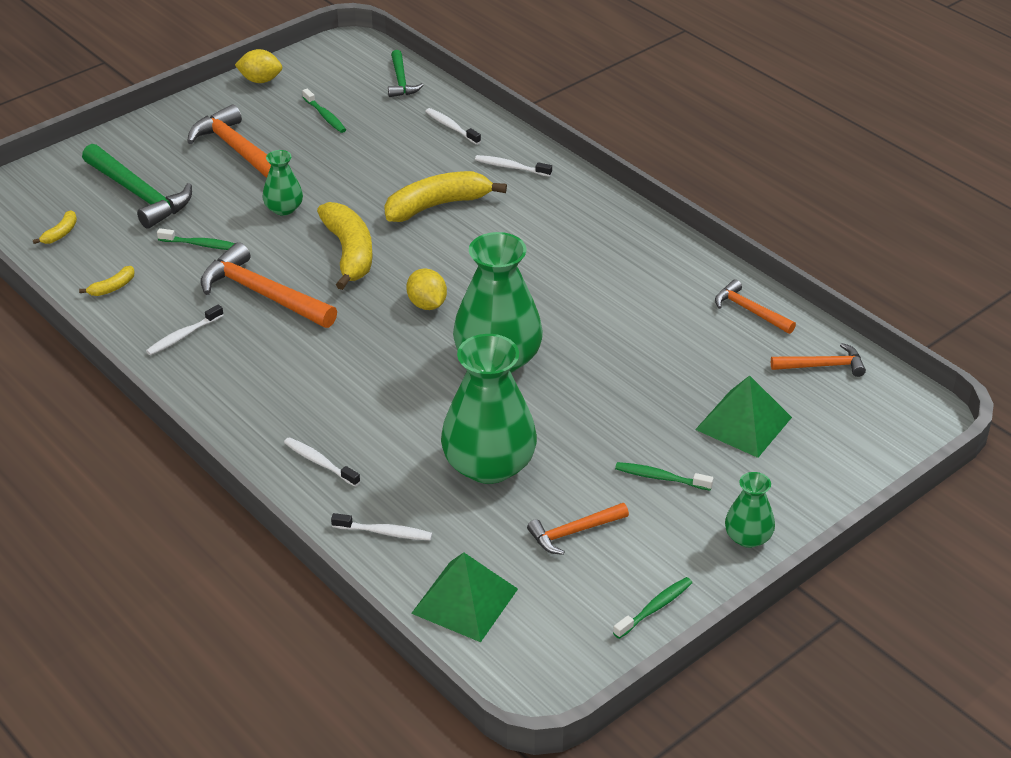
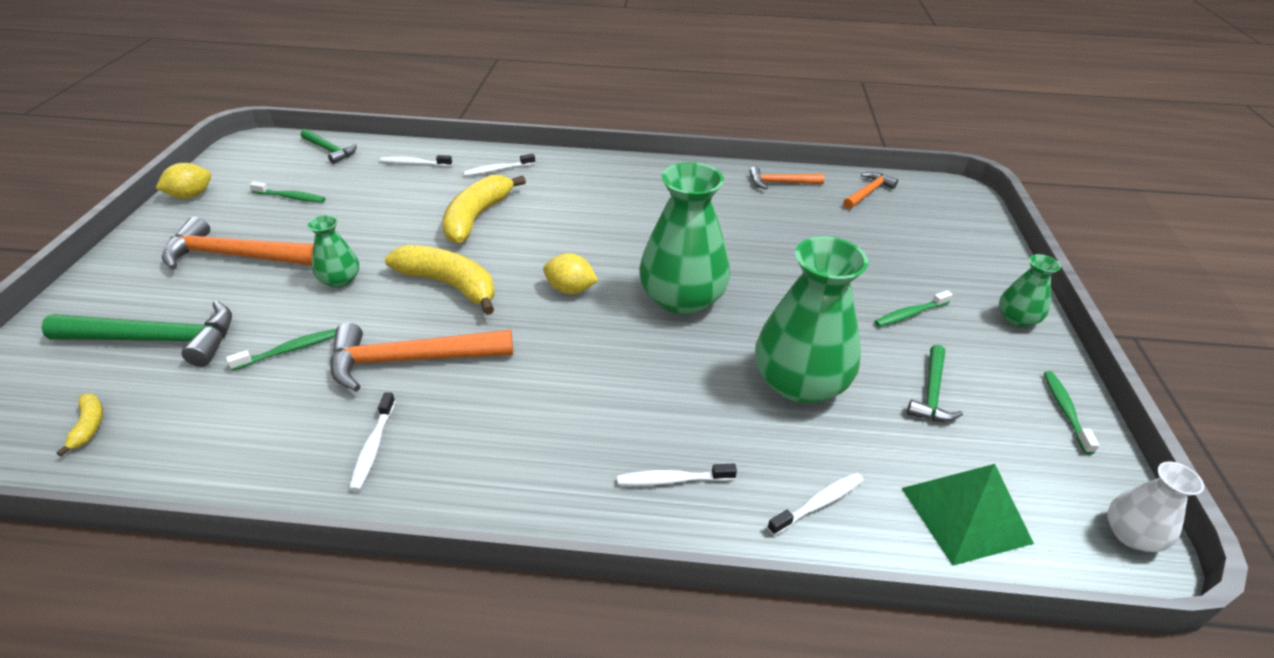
camera: 45 degrees left, 0 degrees up
yellow banana [79,266,135,296] -> none
orange hammer [527,503,629,555] -> green hammer [907,345,963,422]
green pyramid [695,375,792,458] -> none
none -> white vase [1107,462,1204,552]

